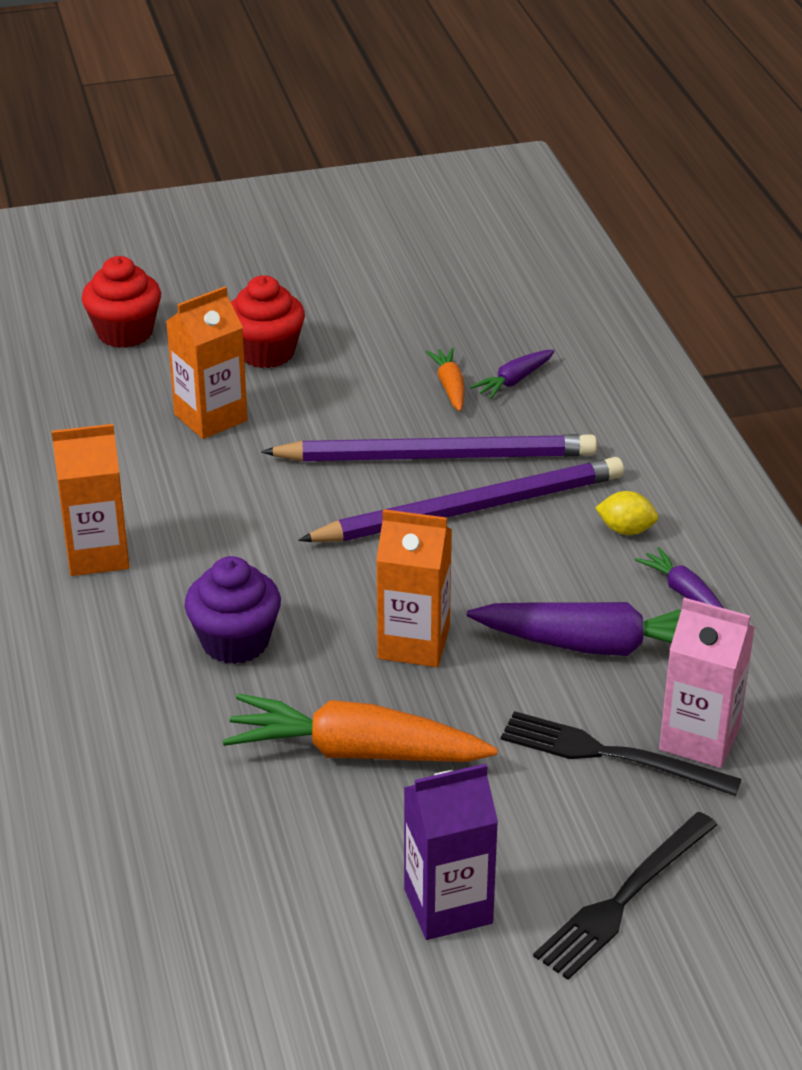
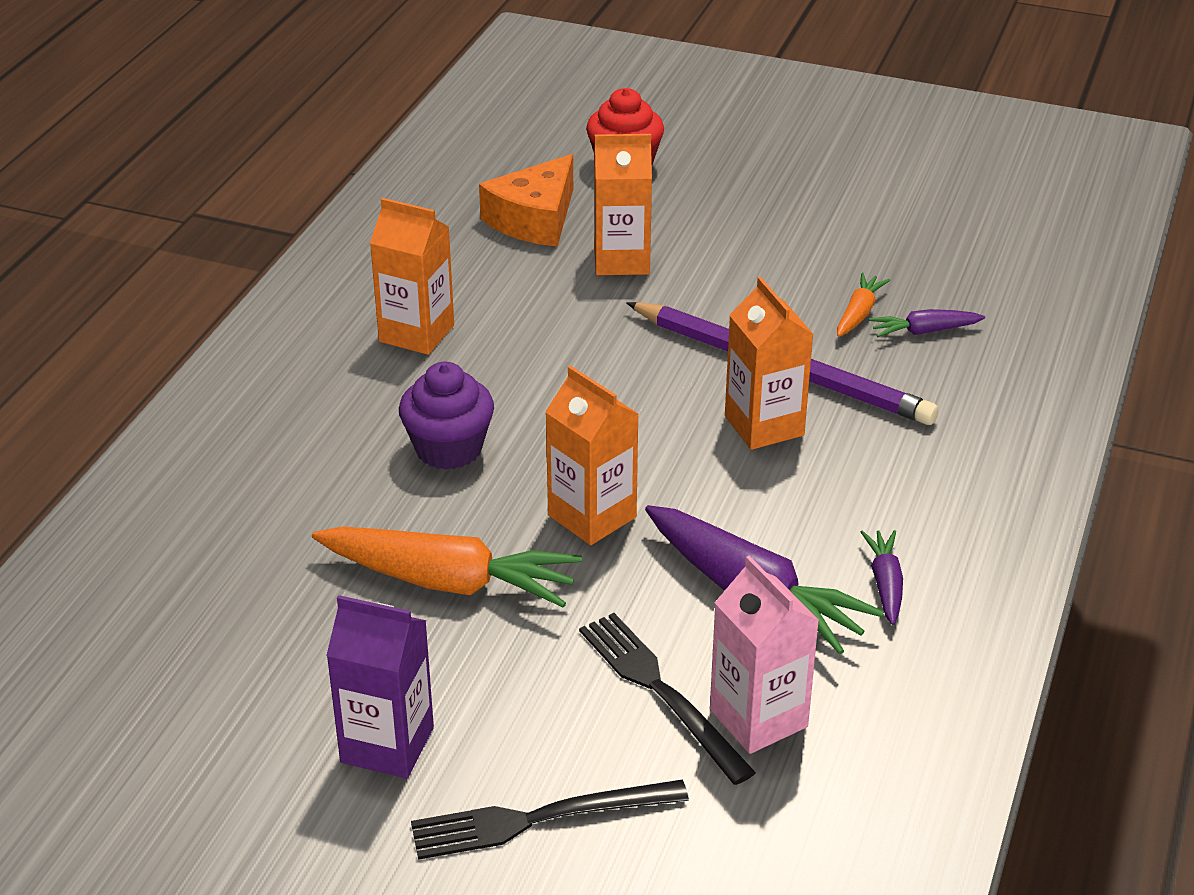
camera: 35 degrees right, 0 degrees up
orange carrot [222,694,498,762] -> orange carrot turned 150 degrees clockwise [312,527,582,607]
red cupcake [231,275,305,368] -> none
purple pencil [298,457,624,542] -> orange carton [725,277,814,450]
yellow lemon [595,491,658,535] -> none
none -> orange cheese [479,154,573,247]

